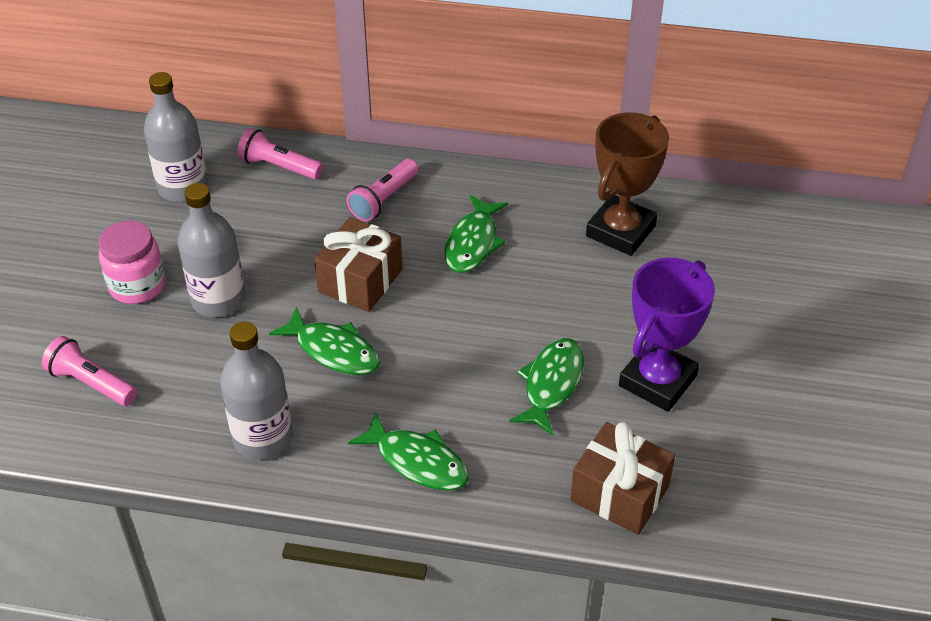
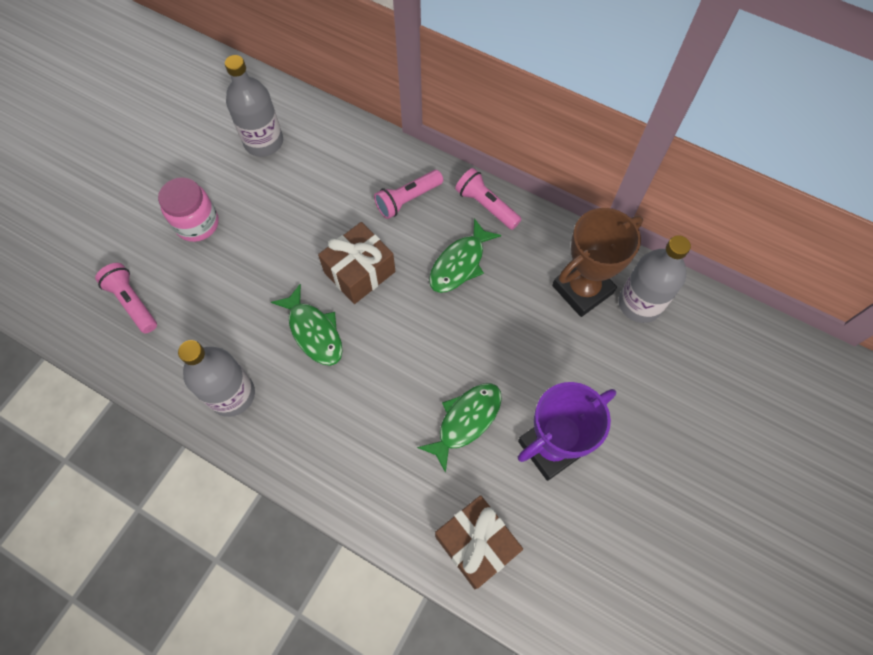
camera: 20 degrees right, 20 degrees up
grey bottle [178,183,246,317] -> grey bottle moved to [619,235,691,323]
pink flashlight [237,128,323,180] -> pink flashlight moved to [455,168,521,230]
green fish [348,412,469,491] -> none

